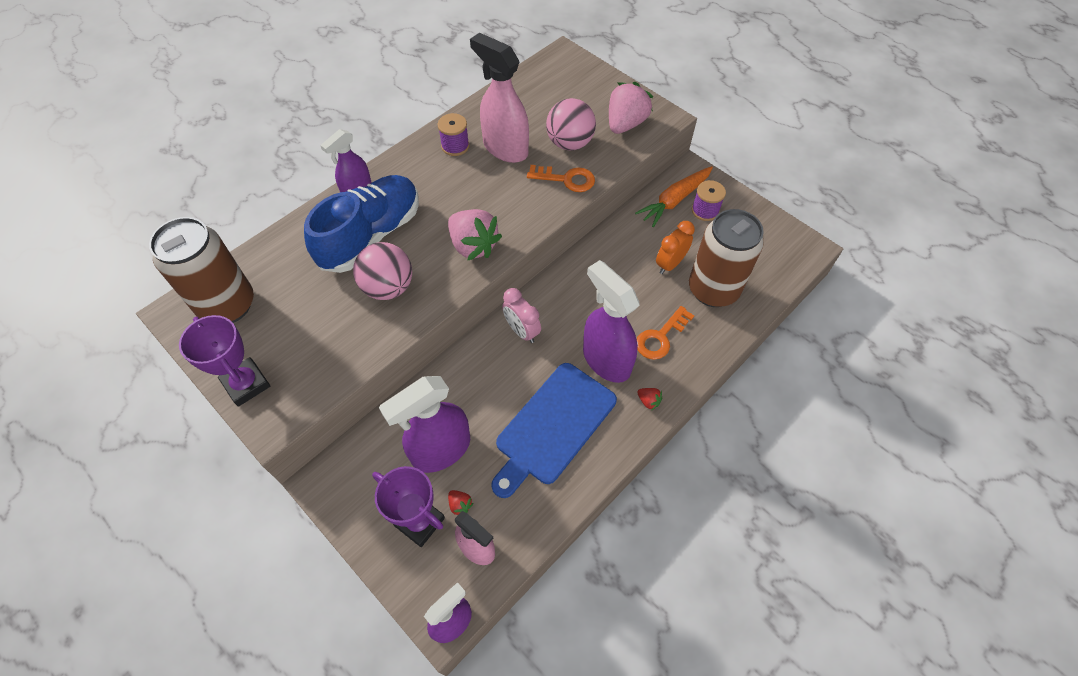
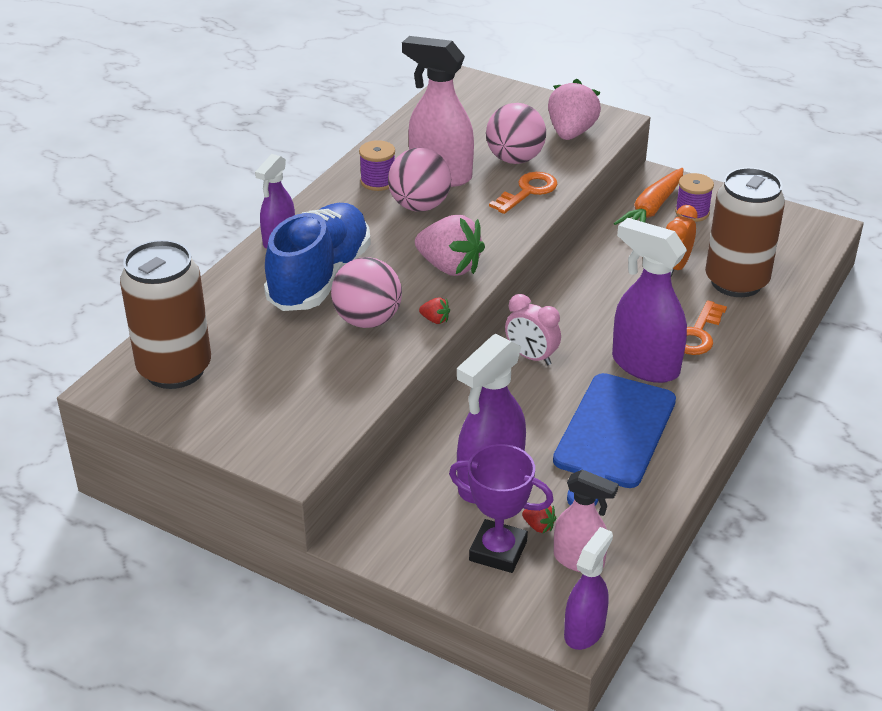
camera: 15 degrees left, 20 degrees down
purple trophy [179,315,270,407] -> none
orange key [527,165,595,192] -> orange key turned 45 degrees counterclockwise [489,172,557,214]
red strawberry [637,388,662,411] -> red strawberry moved to [419,297,450,324]
none -> pink ball [388,148,451,212]

